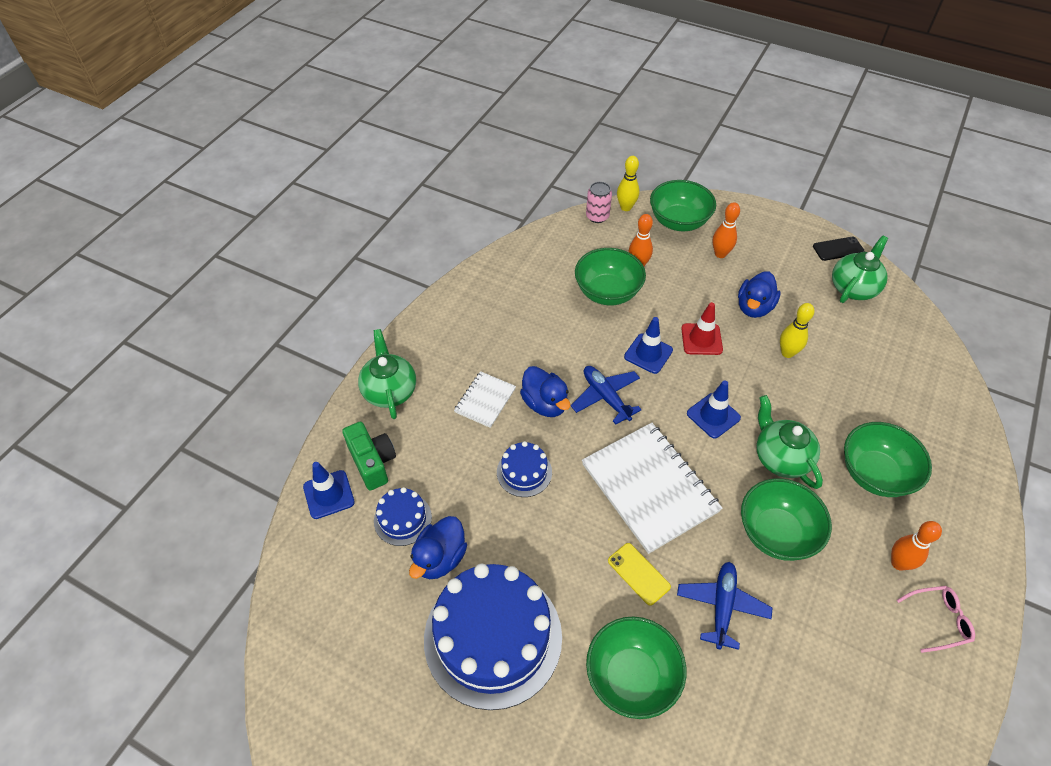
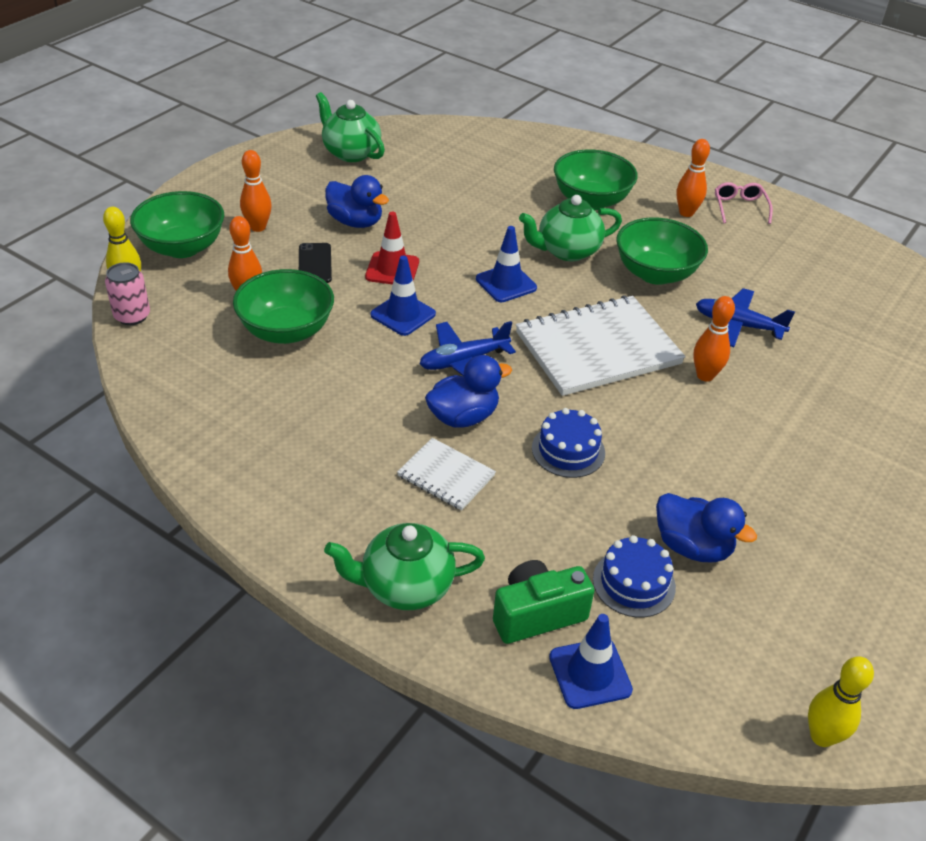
camera: 85 degrees left, 10 degrees down
blue cake [424,564,562,710] -> none
green bowl [586,617,686,719] -> none
yellow phone [608,543,671,606] -> orange bowling pin [693,296,735,382]
yellow bowling pin [780,303,814,358] -> yellow bowling pin moved to [808,656,874,747]
black phone [813,237,865,261] -> black phone moved to [299,243,332,283]

